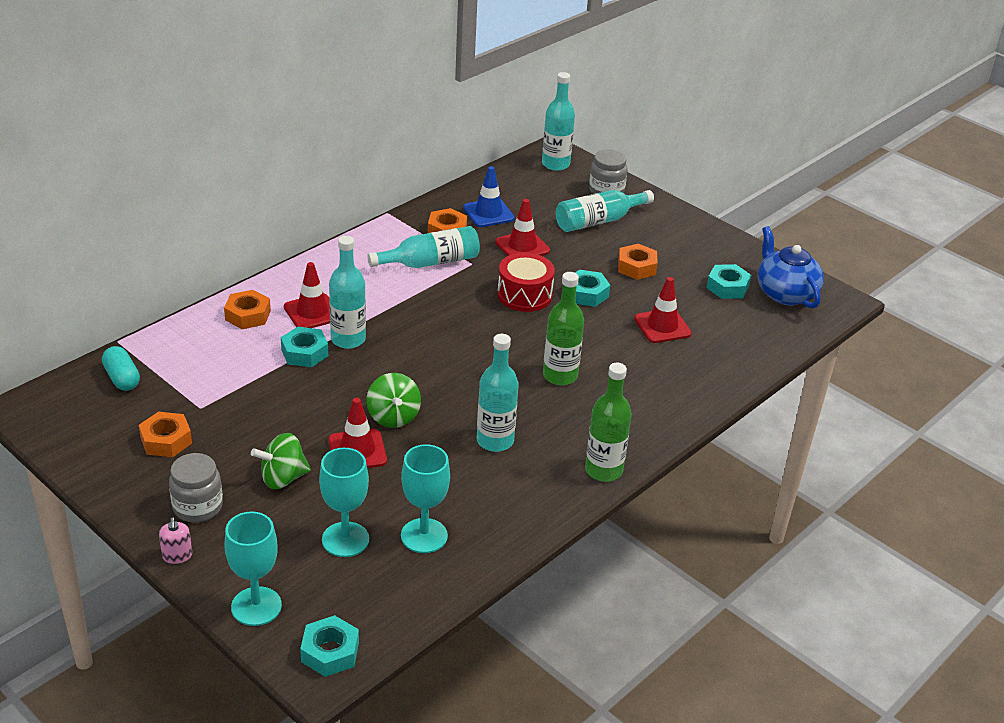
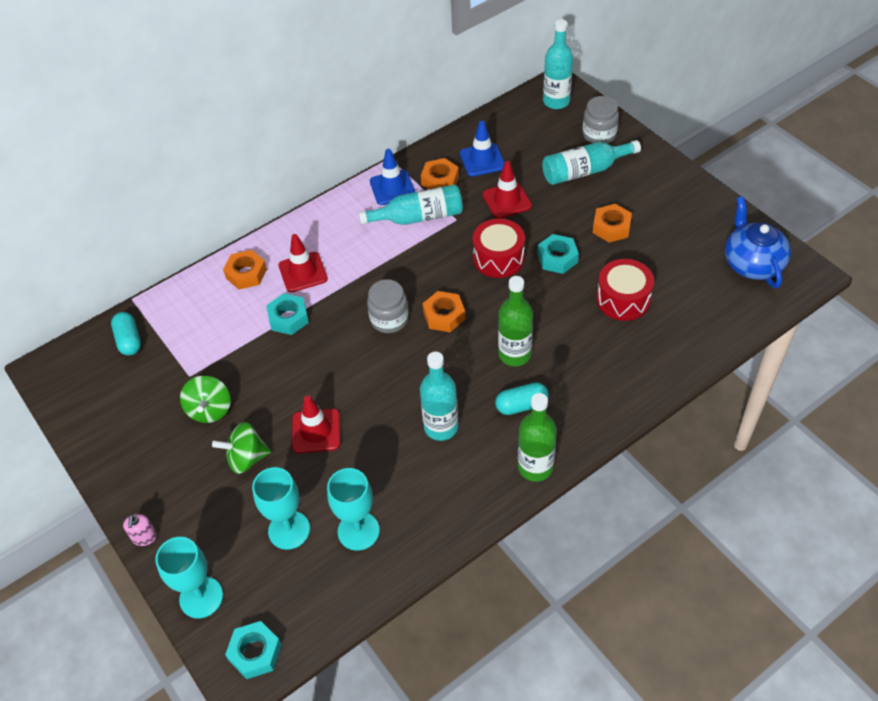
camera: 15 degrees right, 15 degrees up
orange nut [139,412,192,457] -> orange nut moved to [422,291,465,332]
grey jar [169,453,223,523] -> grey jar moved to [367,279,409,333]
turquoise bottle [329,236,366,349] -> none
green spinning top [366,373,421,428] -> green spinning top moved to [180,376,231,423]
red traffic cone [634,277,692,343] -> red drum [597,259,654,321]
turquoise nut [706,264,751,299] -> none
none -> blue traffic cone [370,149,415,205]
none -> turquoise capsule [495,382,549,415]

